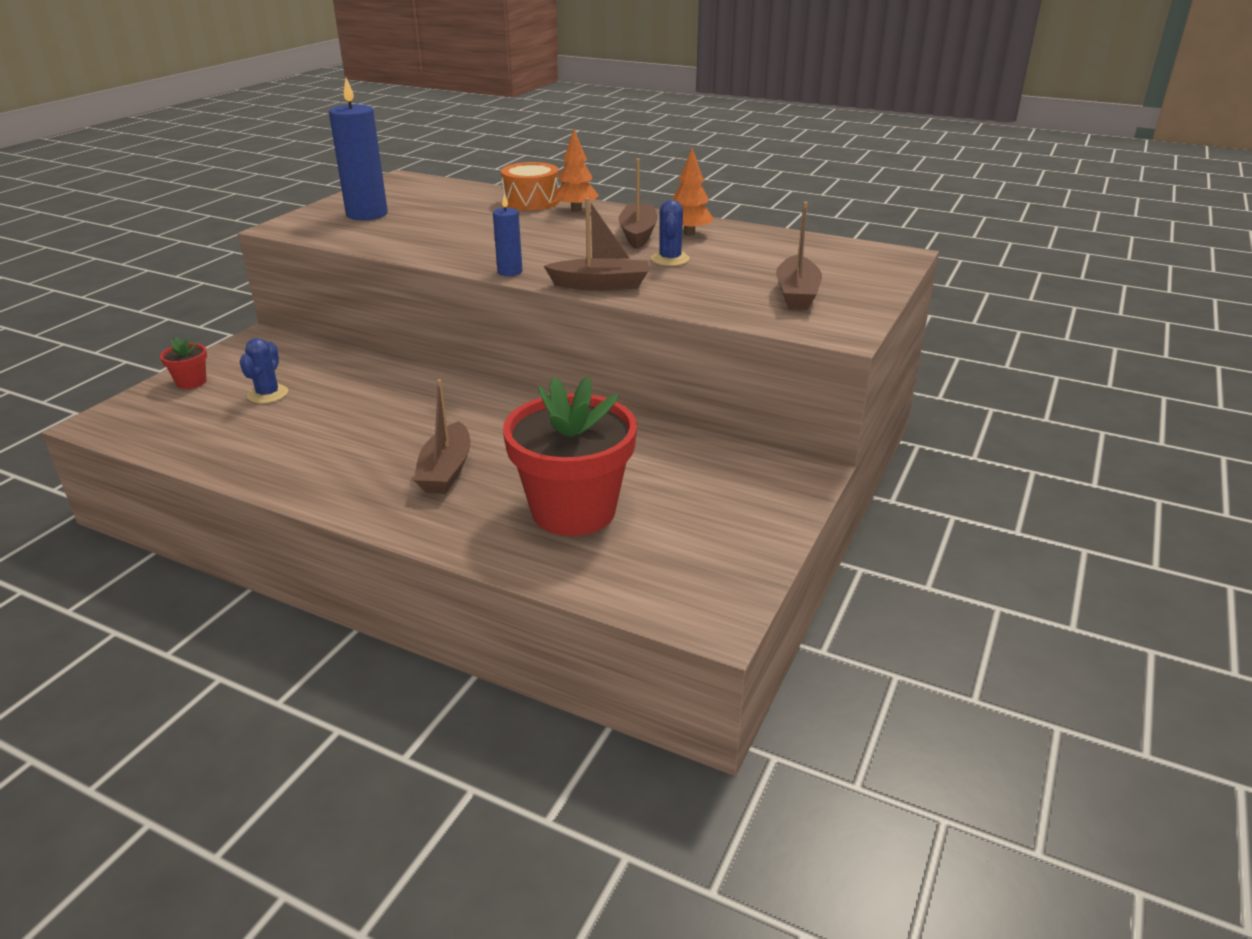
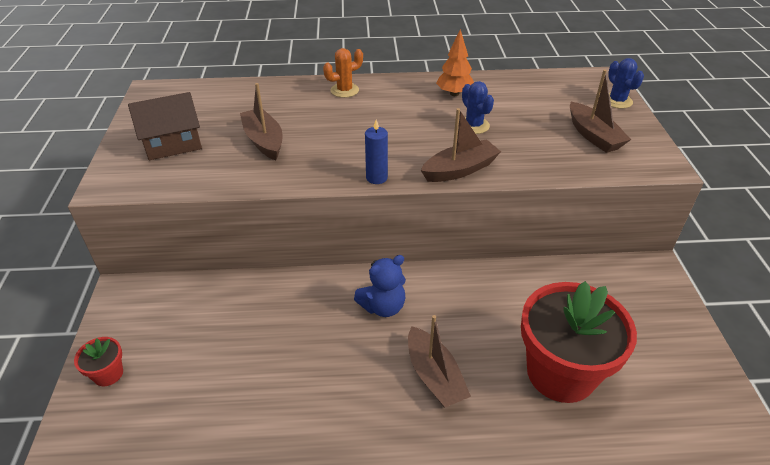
camera: 30 degrees left, 10 degrees up
blue cactus [239,338,288,404] -> blue cactus moved to [608,58,644,109]
blue candle [329,78,388,220] -> brown house [128,92,202,160]
orange drum [501,162,560,211] -> none
orange tree [554,129,599,212] -> orange cactus [323,48,363,98]
brown boat [618,159,658,249] -> brown boat moved to [240,83,283,160]
none -> blue teddy bear [354,255,406,317]

